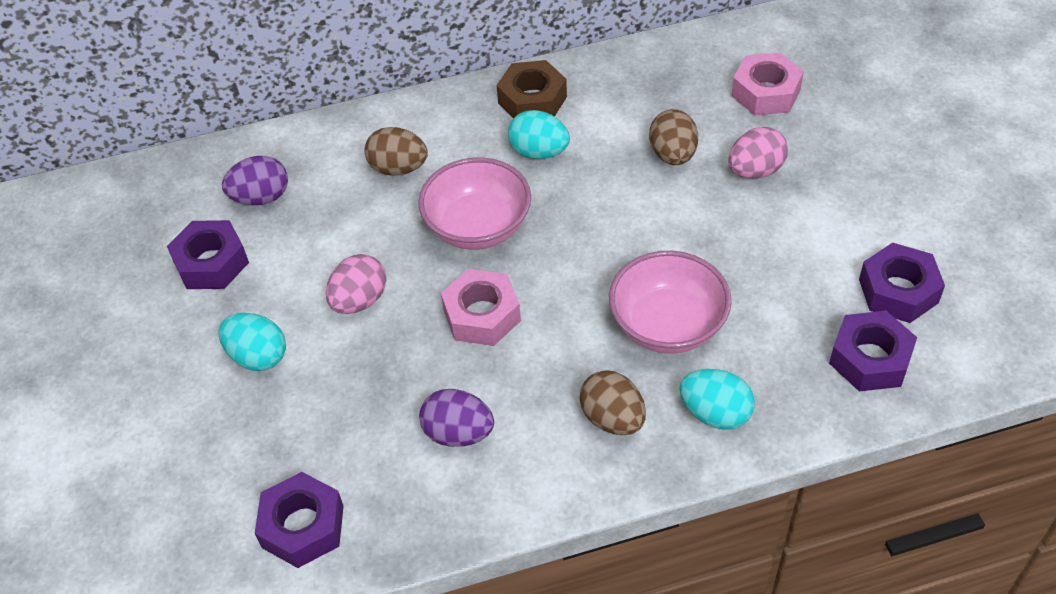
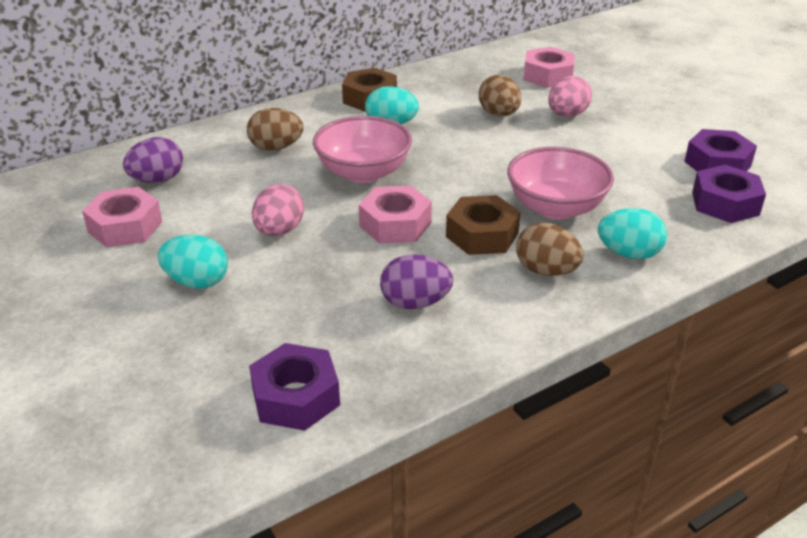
camera: 20 degrees left, 15 degrees down
purple nut [167,220,249,289] -> pink nut [82,187,162,247]
none -> brown nut [446,195,521,255]

